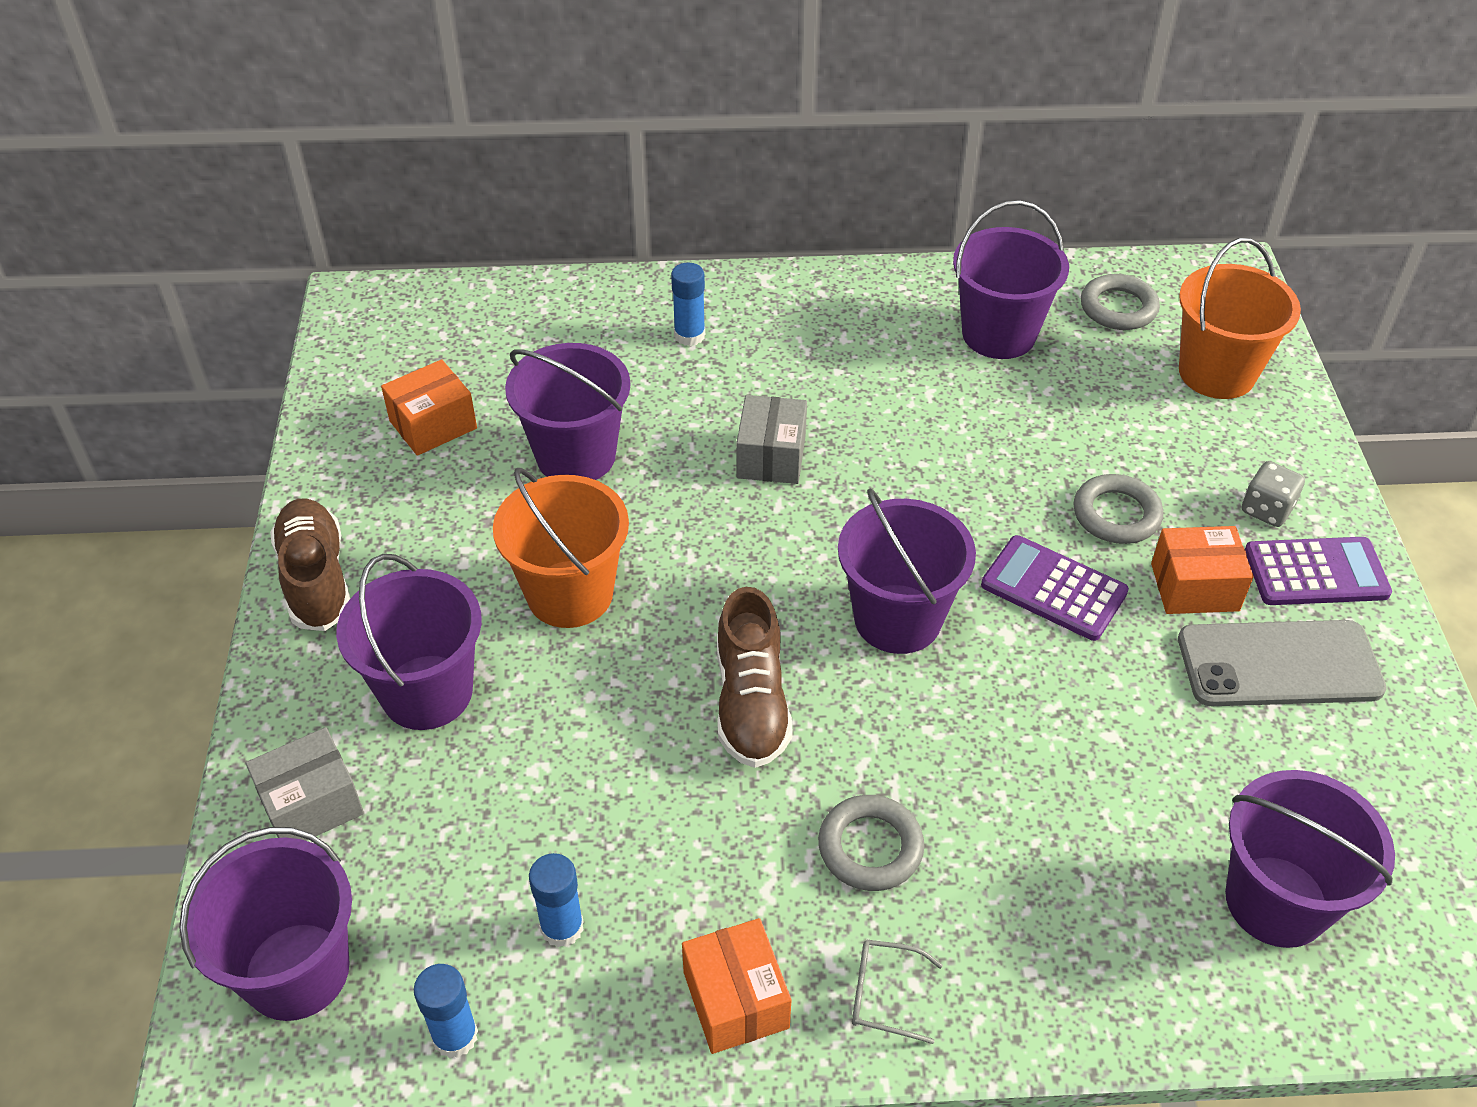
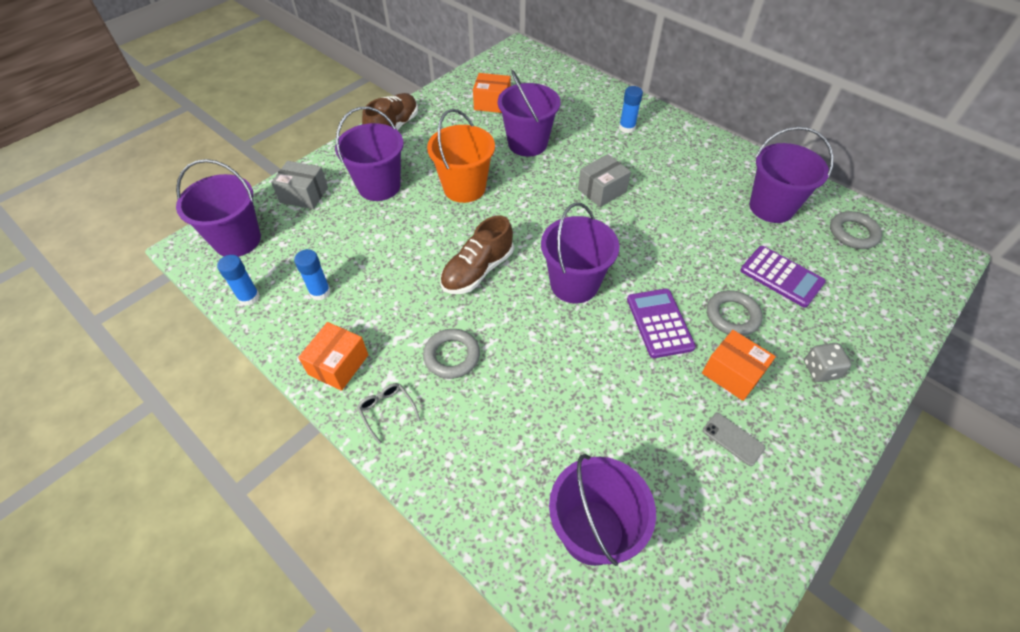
camera: 45 degrees right, 5 degrees up
grey phone [1178,620,1387,706] -> grey phone [703,413,765,466], size x0.47
orange bucket [1179,238,1301,399] -> none
purple calculator [1245,537,1392,605] -> purple calculator moved to [740,246,826,307]

